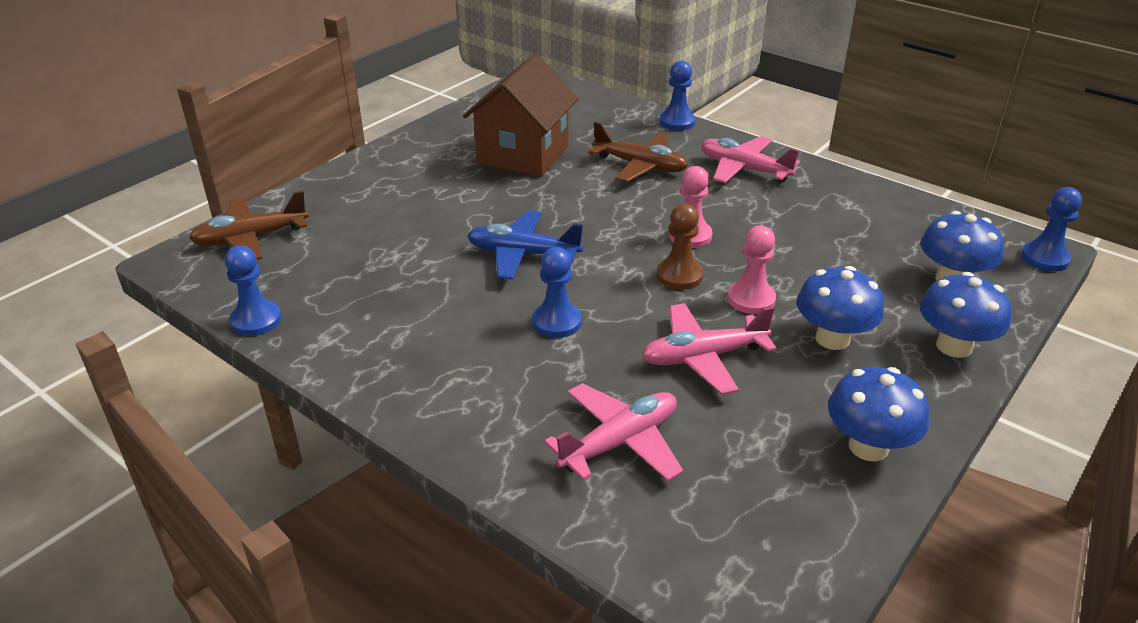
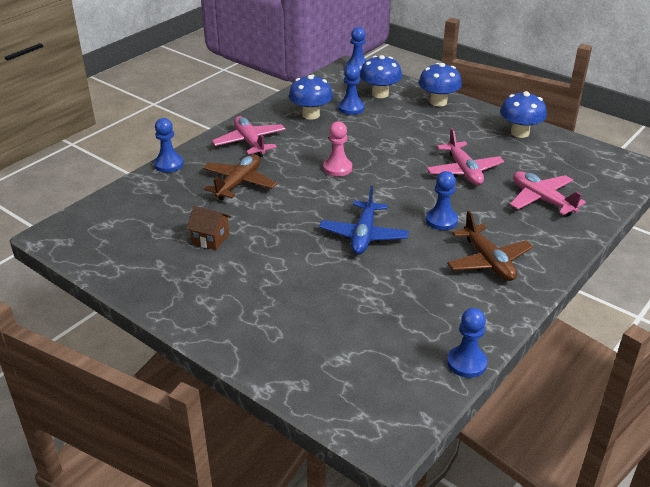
camera: 90 degrees left, 0 degrees up
brown plane [189,191,309,260] -> brown plane moved to [447,211,533,281]
brown house [463,54,578,177] -> brown house [186,206,231,250], size x0.46
brown pawn [657,203,703,290] -> none
pink plane [701,136,800,183] -> pink plane turned 120 degrees clockwise [212,116,286,157]
pink pawn [727,226,776,314] -> none
blue mushroom [797,266,884,350] -> blue mushroom moved to [289,74,333,120]
none -> blue pawn [338,65,364,115]

